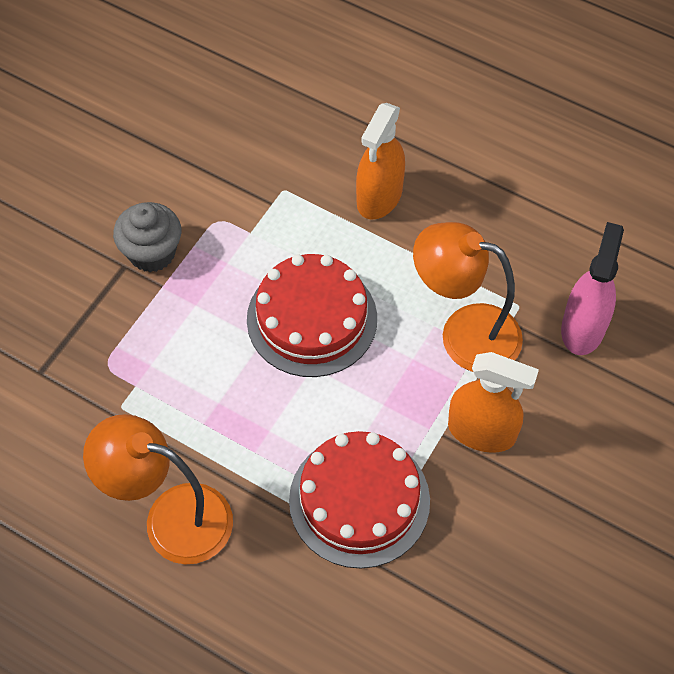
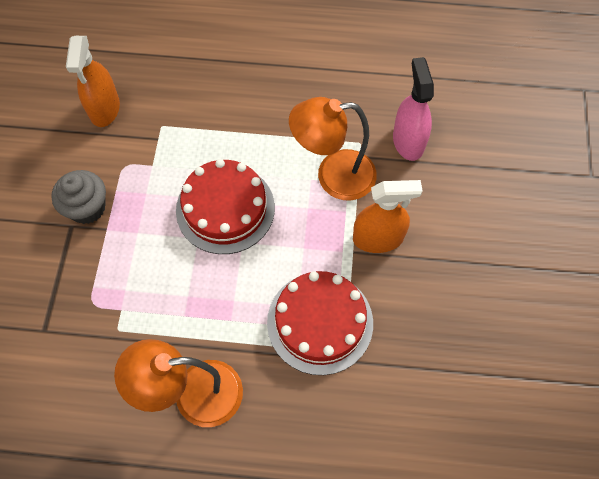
camera: 25 degrees left, 5 degrees up
orange spray bottle [356,103,405,219] -> orange spray bottle moved to [66,36,120,127]

